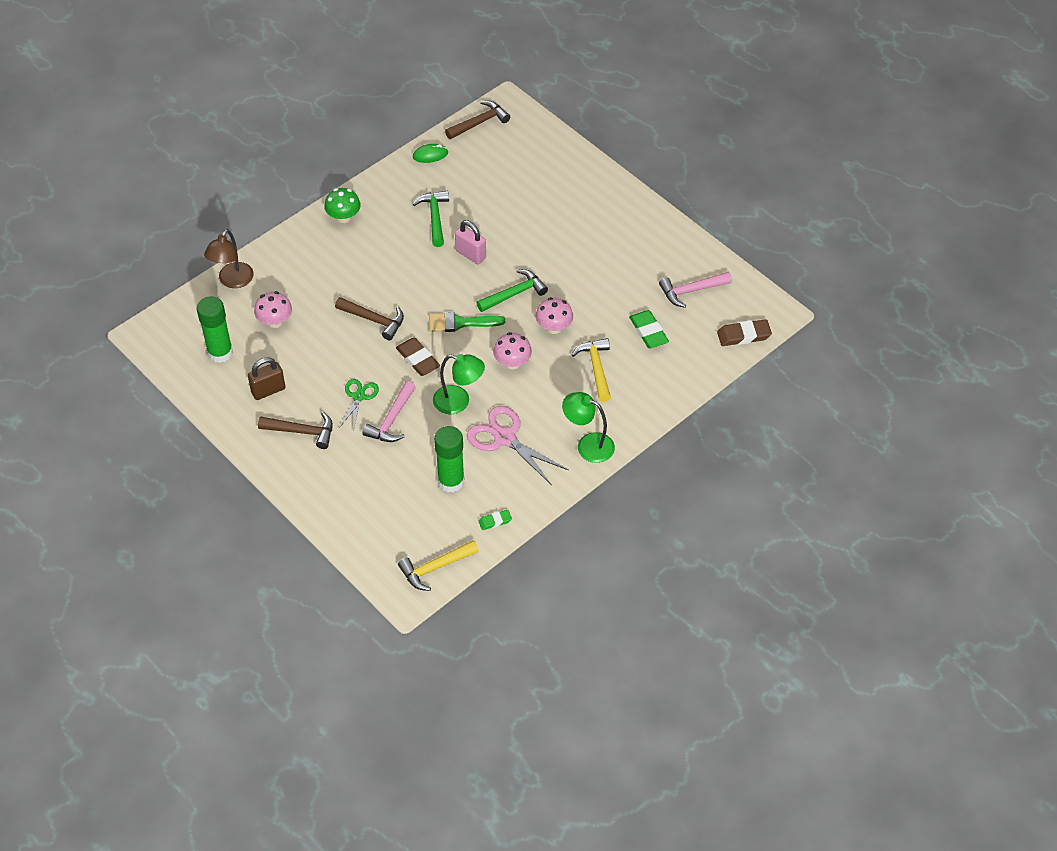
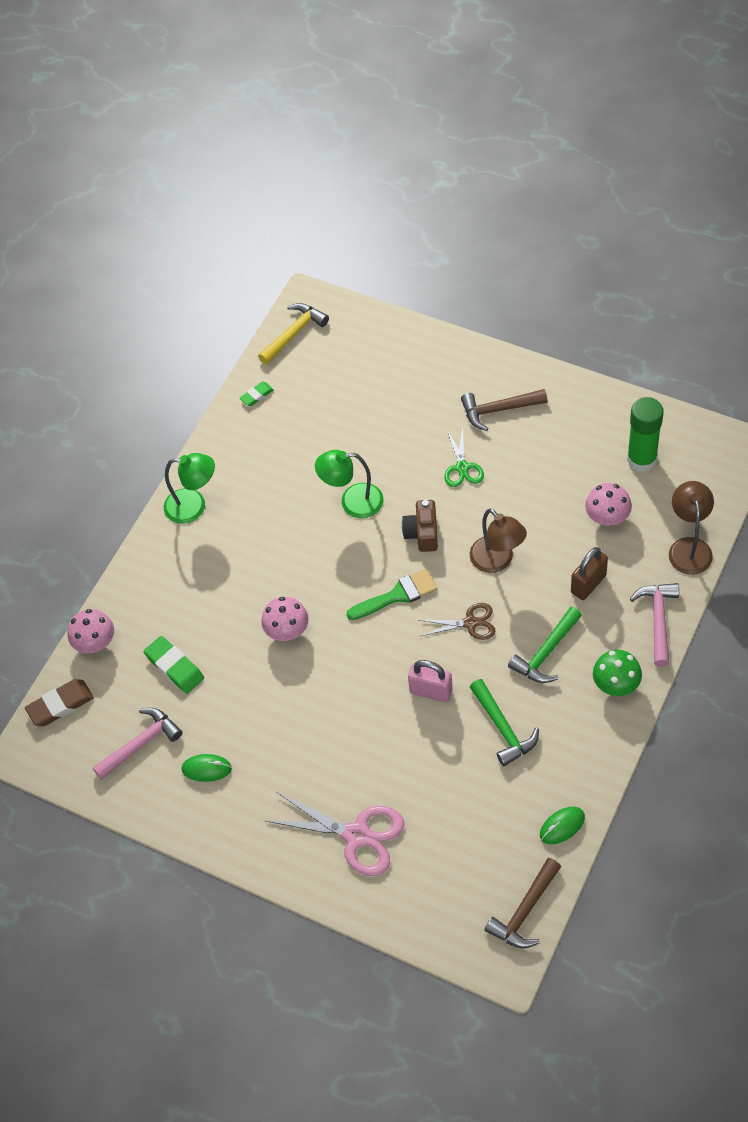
camera: 165 degrees right, 5 degrees up
brown padlock [248,357,285,400] -> brown padlock moved to [571,547,608,600]
brown hammer [335,297,404,340] -> brown lamp [470,508,527,573]
pink hammer [362,381,416,442] -> pink hammer moved to [630,583,679,667]
brown eraser [396,338,440,376] -> brown camera [402,500,438,552]
green glue stick [434,426,465,493] -> none
pink scissors [467,406,568,485] -> pink scissors moved to [266,792,404,876]
green hammer [477,269,548,312] -> green hammer moved to [508,607,582,683]
pink mushroom [493,332,532,369] -> pink mushroom moved to [68,609,114,653]
yellow hammer [572,338,611,402] -> none
none -> green mouse [182,754,232,782]
none -> brown scissors [419,603,495,640]

